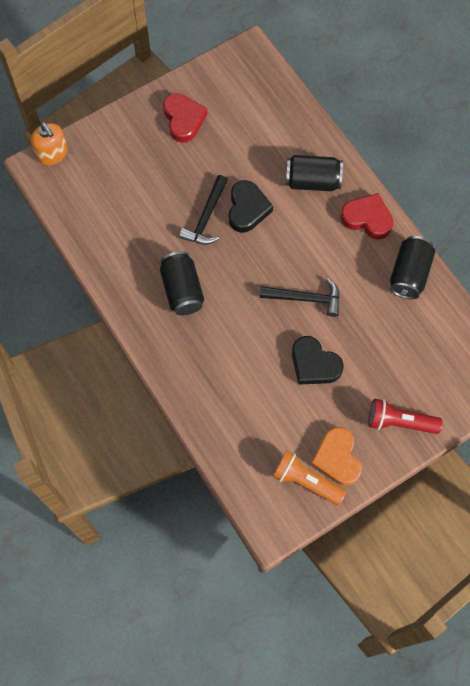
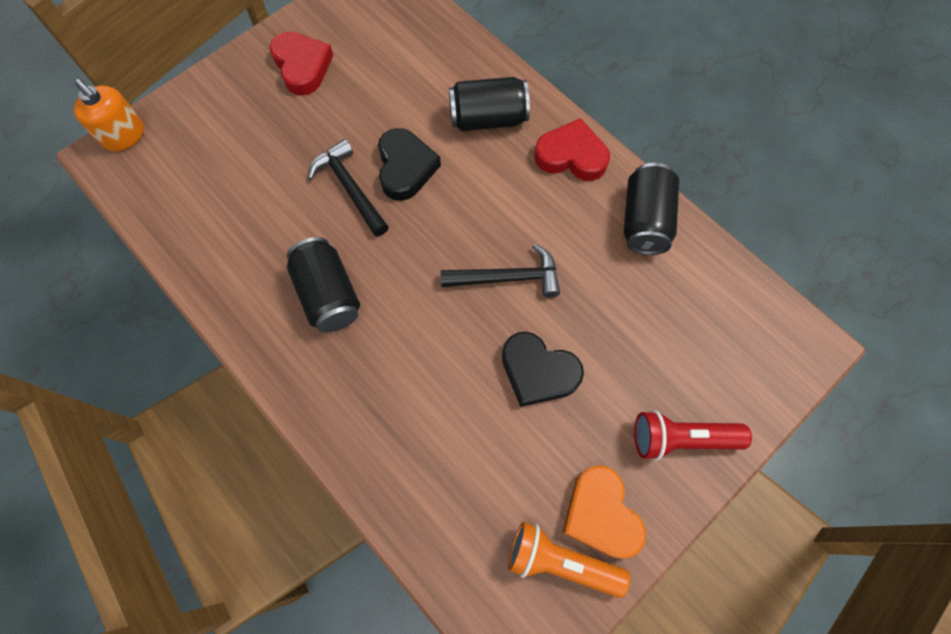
camera: 10 degrees left, 0 degrees up
black hammer [179,175,228,245] -> black hammer turned 135 degrees clockwise [308,139,389,236]

